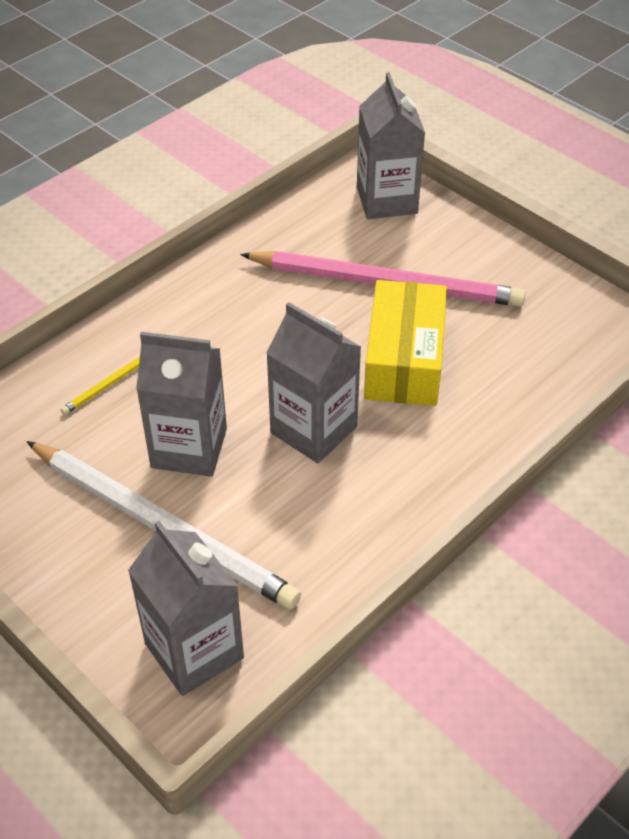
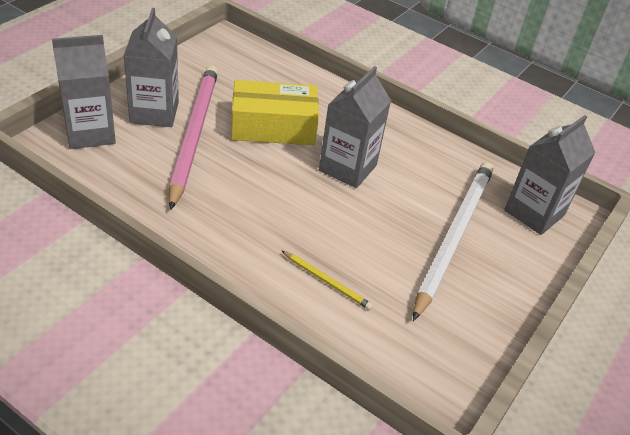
camera: 105 degrees left, 5 degrees down
grey carton [136,332,227,477] -> grey carton moved to [124,8,179,127]

